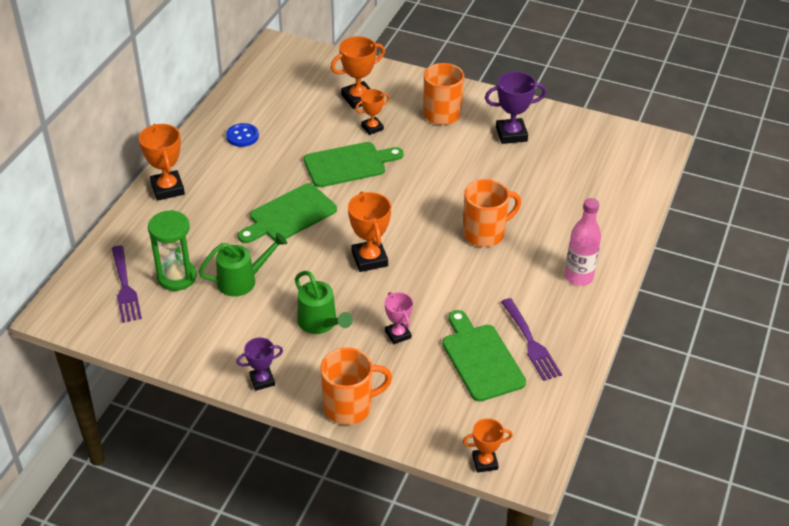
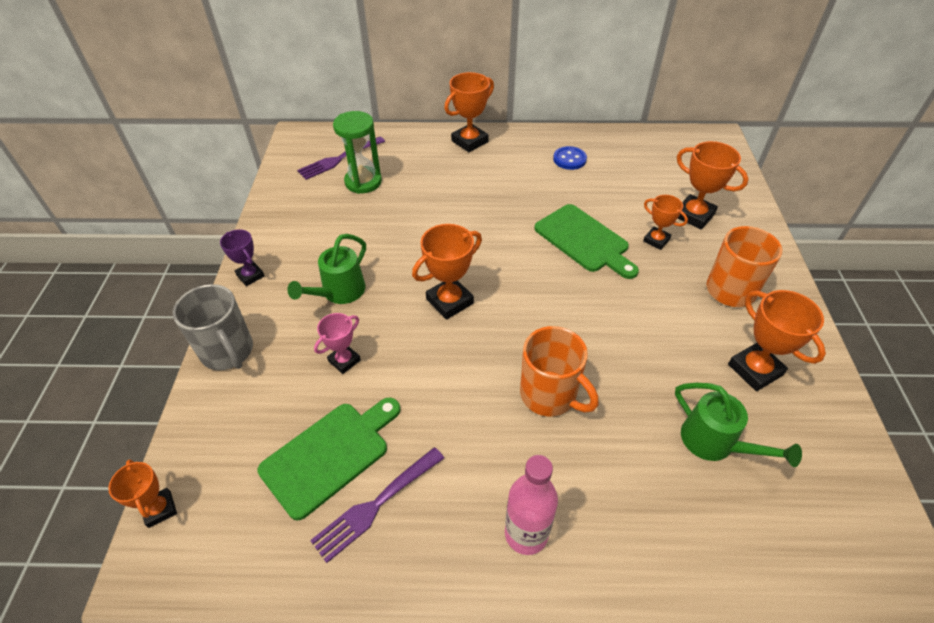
camera: 70 degrees right, 5 degrees up
green watering can [199,233,287,297] -> green watering can moved to [675,383,802,467]
green cutting board [238,183,337,243] -> none
orange mug [321,348,392,425] -> grey mug [173,284,253,370]
purple trophy [485,71,546,144] -> orange trophy [728,290,826,391]

